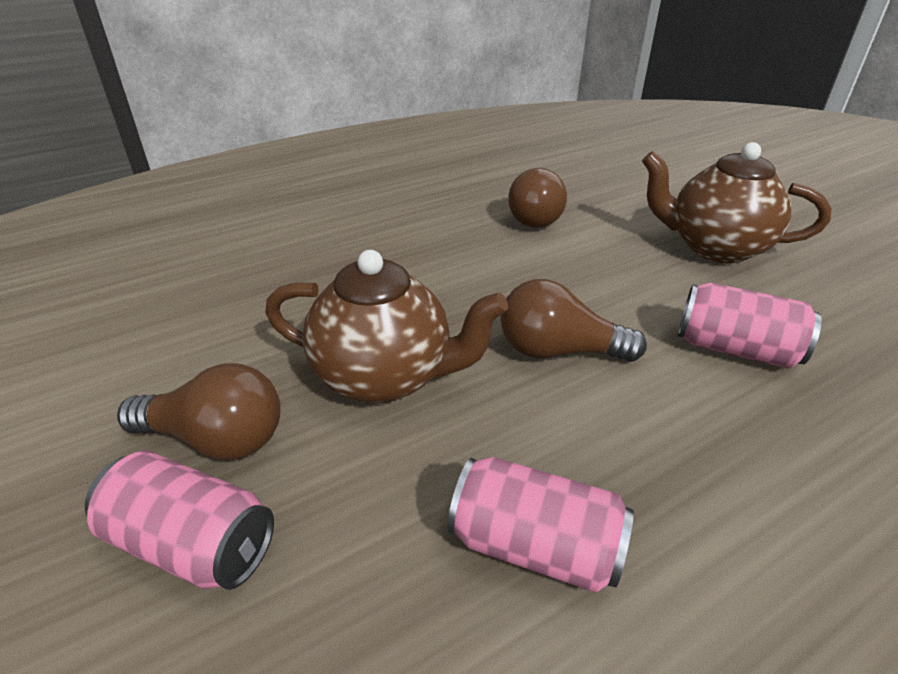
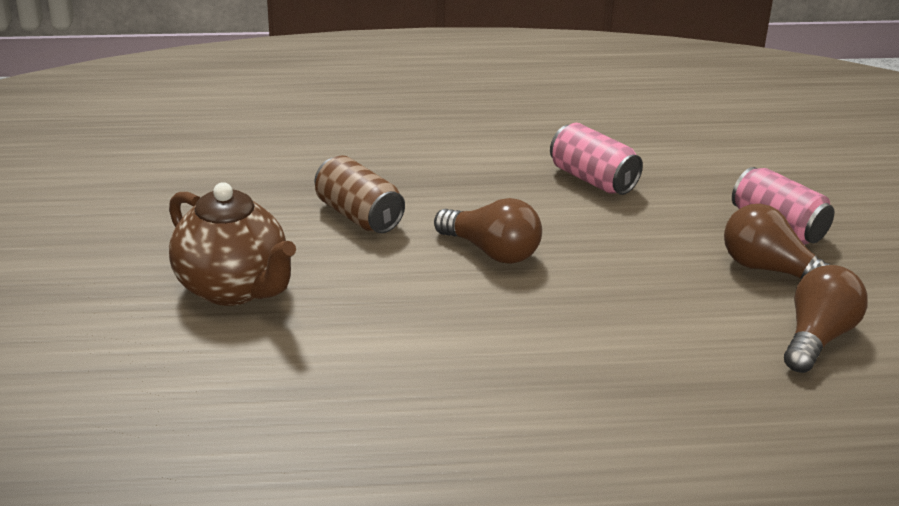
camera: 155 degrees left, 5 degrees down
brown teapot [265,250,509,403] -> none
brown light bulb [508,168,567,228] -> brown light bulb moved to [784,265,868,373]
pink can [678,283,822,368] -> brown can [314,155,405,233]

